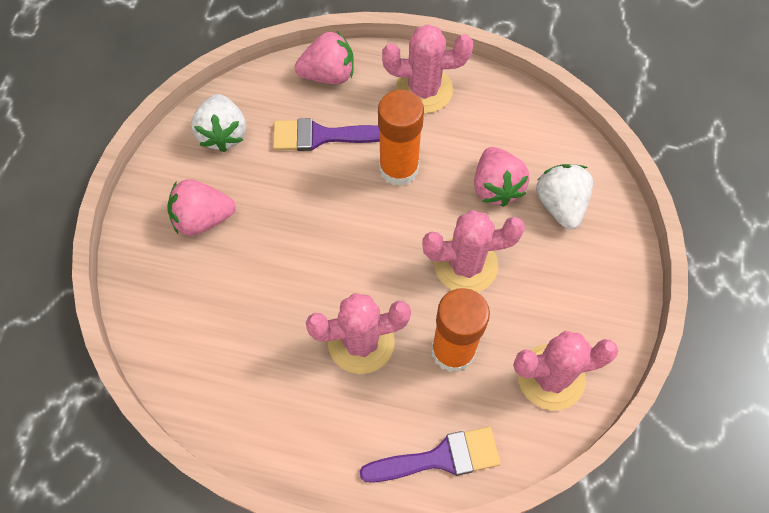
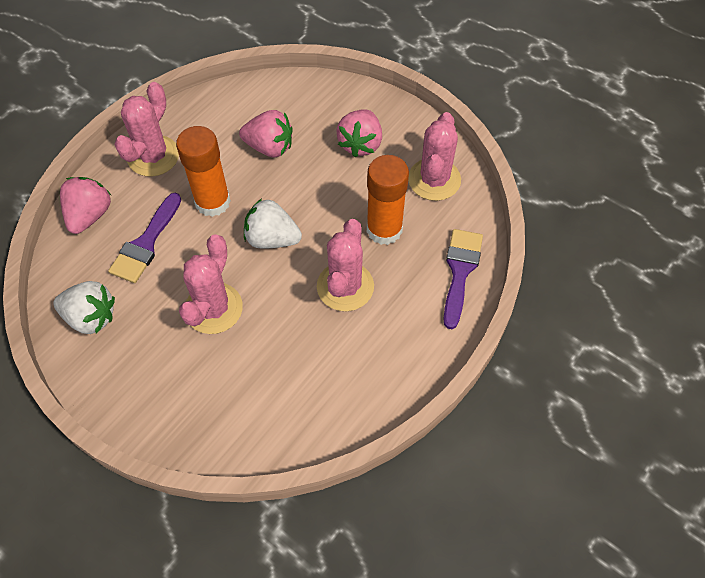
camera: 65 degrees left, 5 degrees down
pink strawberry [167,179,236,236] -> pink strawberry moved to [336,109,382,157]
pink cactus [422,210,525,292] -> pink cactus moved to [179,234,243,334]
white strawberry [536,164,593,229] -> white strawberry moved to [244,198,302,249]

